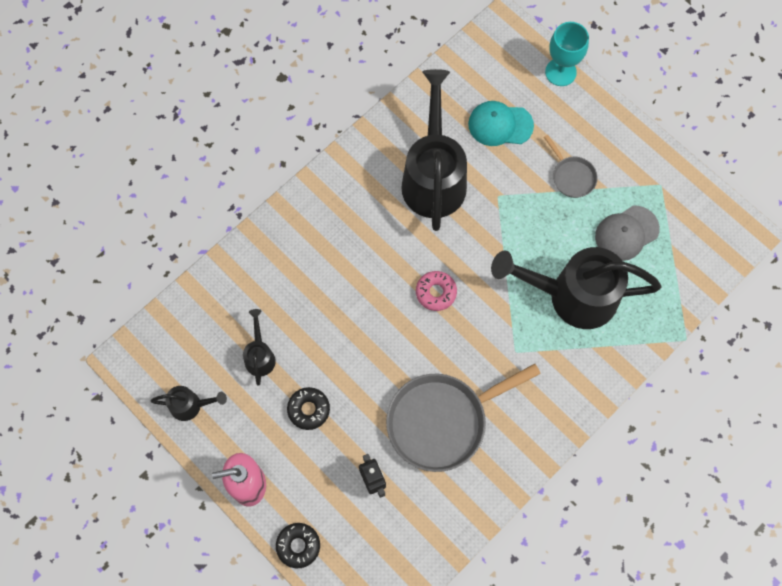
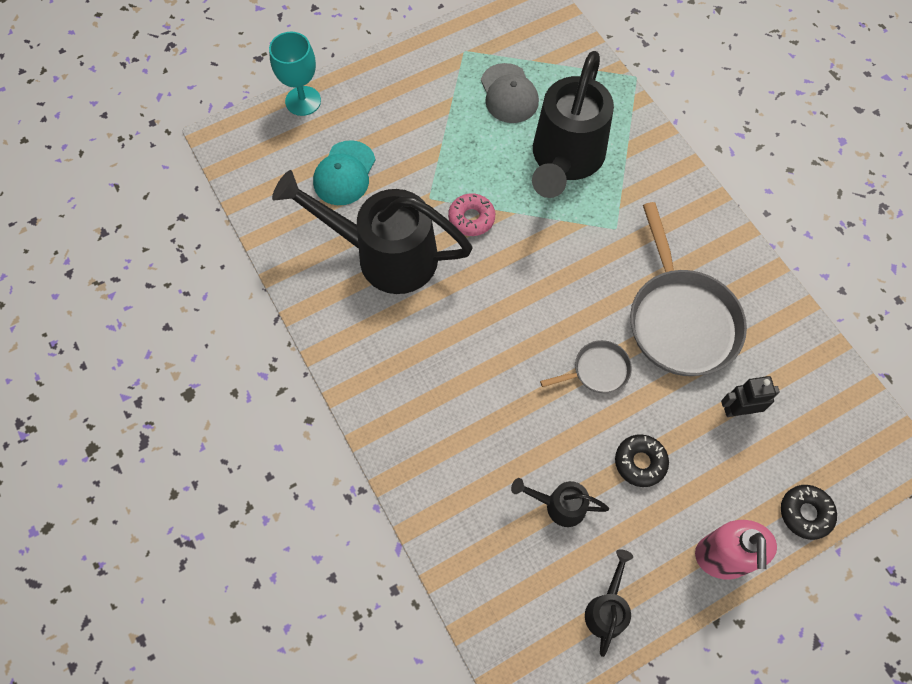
camera: 75 degrees left, 5 degrees down
pink donut [416,271,457,311] -> pink donut moved to [448,193,495,236]
grey pan [544,135,598,198] -> grey pan moved to [540,340,632,393]

